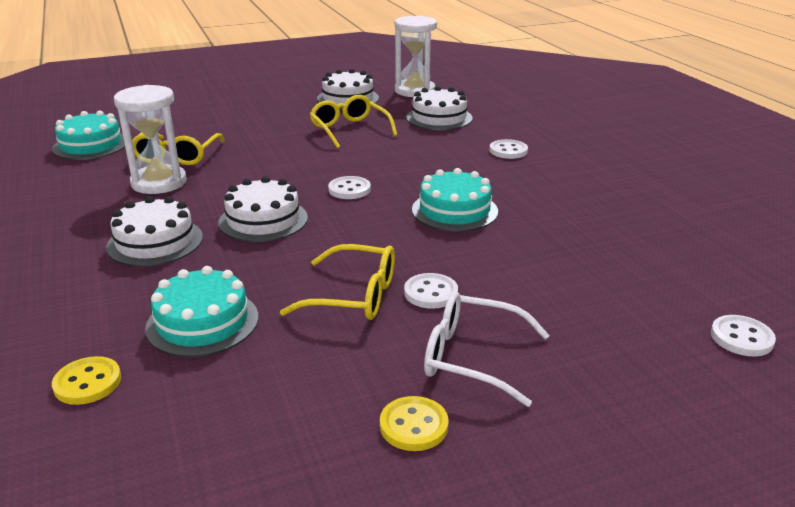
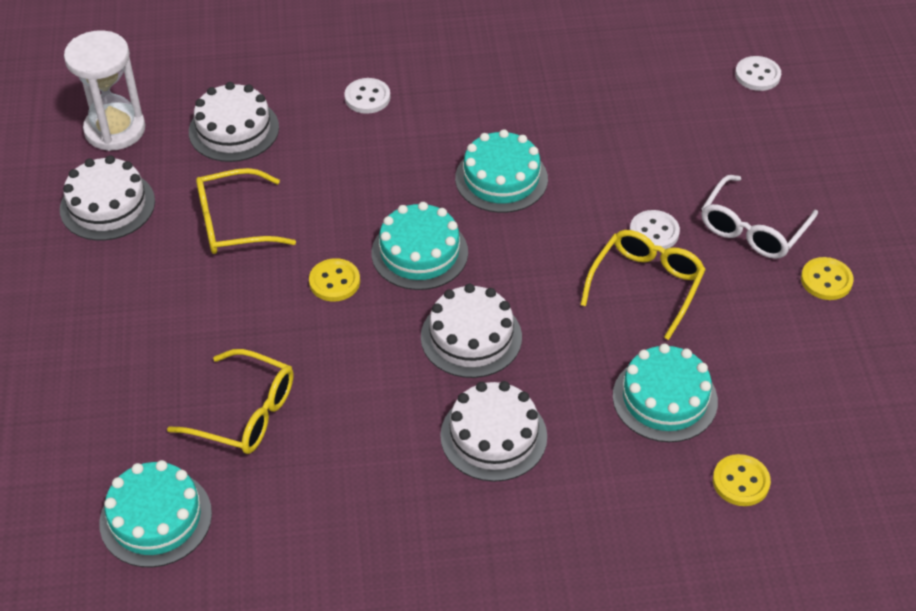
camera: 75 degrees left, 20 degrees up
white hourglass [114,85,187,194] -> none
white button [328,176,371,199] -> turquoise cake [372,202,468,290]
none -> yellow button [309,258,360,301]

